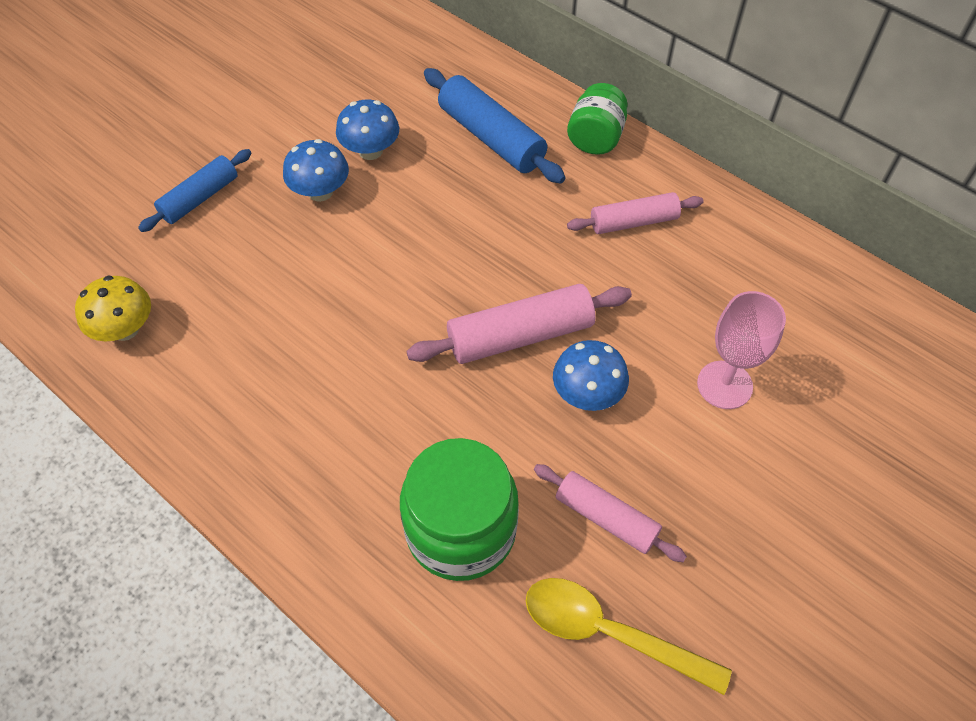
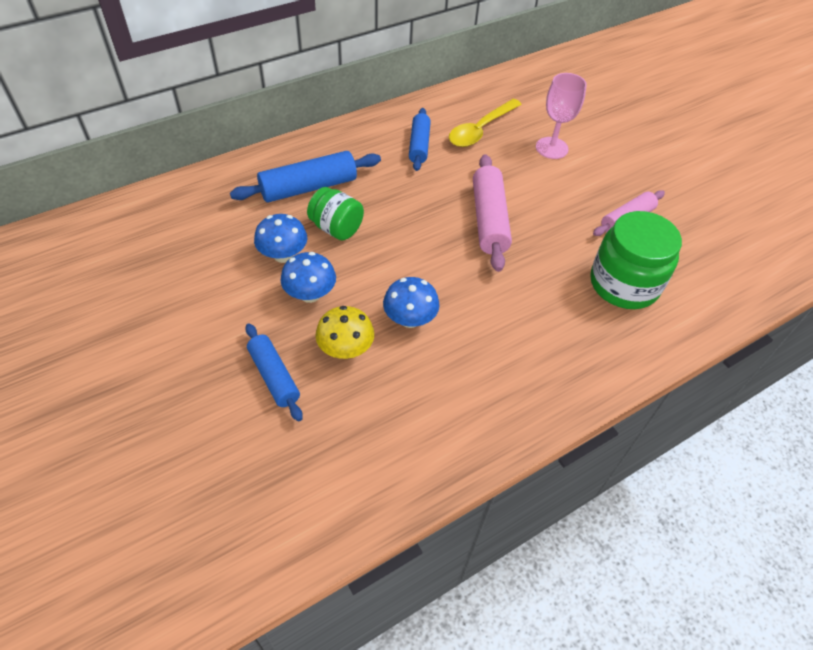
camera: 75 degrees left, 5 degrees down
yellow mushroom [75,275,151,341] -> yellow mushroom moved to [315,306,374,359]
yellow spoon [526,578,732,695] -> yellow spoon moved to [449,99,522,147]
blue mushroom [553,340,629,411] -> blue mushroom moved to [383,277,439,328]
green jar [567,83,628,155] -> green jar moved to [307,187,364,240]
pink rolling pin [567,192,703,234] -> blue rolling pin [409,108,431,171]

